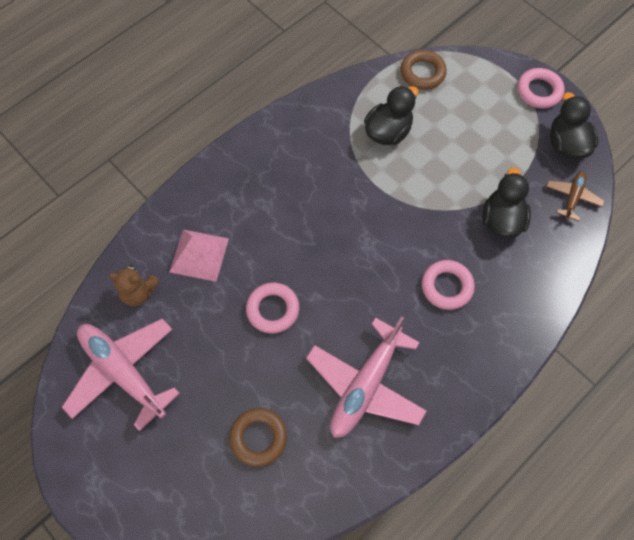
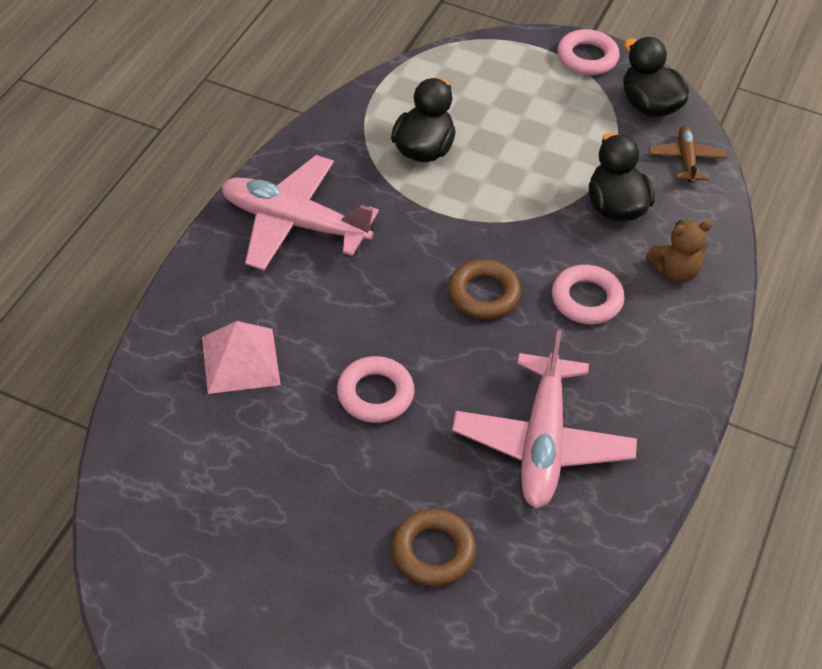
camera: 25 degrees left, 15 degrees down
pink plane [62,319,180,431] -> pink plane moved to [221,155,379,270]
brown teddy bear [109,265,159,306] -> brown teddy bear moved to [646,220,713,283]
brown ring [400,50,447,90] -> brown ring moved to [448,260,521,319]

